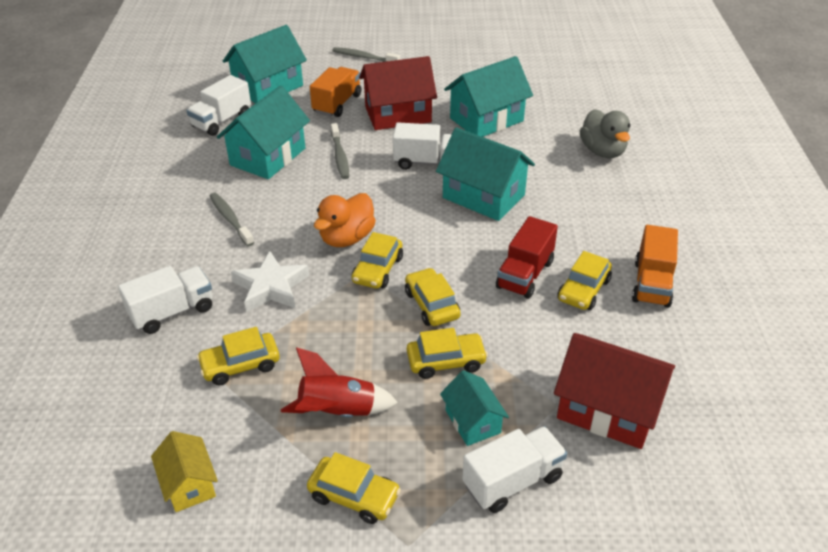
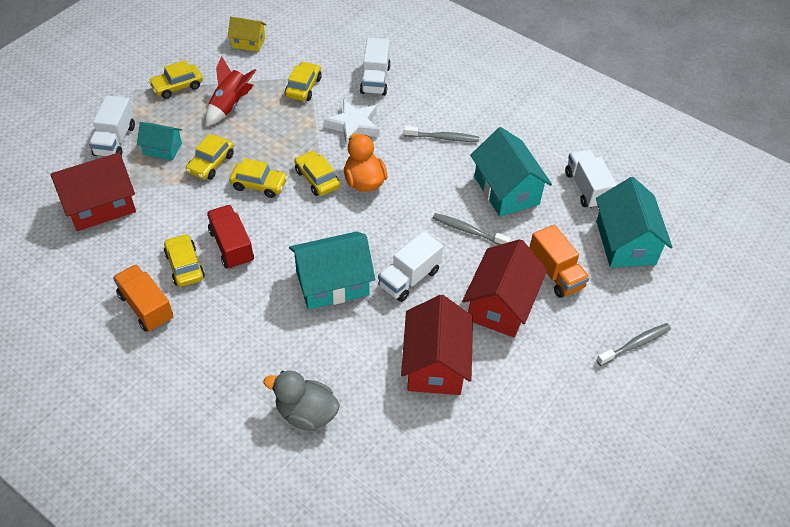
camera: 125 degrees right, 10 degrees up
turquoise house [444,56,533,137] -> red house [401,295,473,395]

